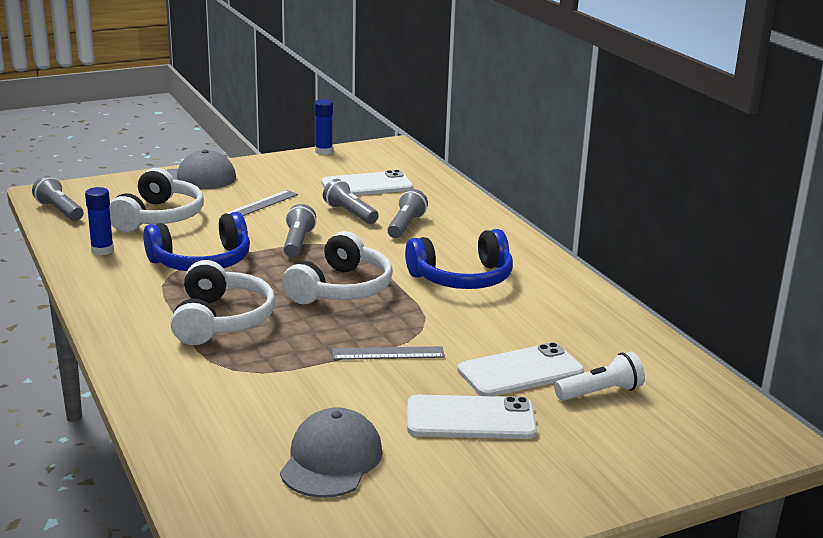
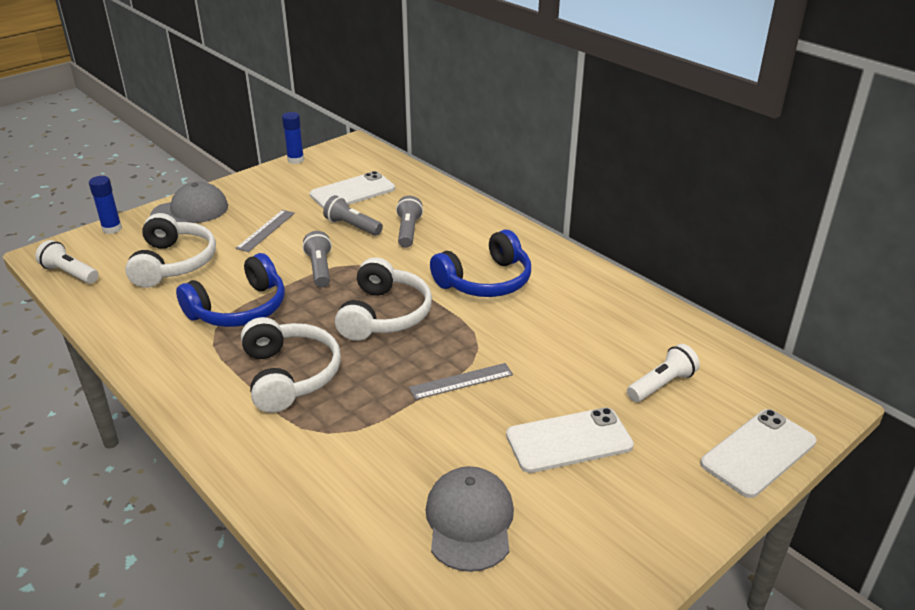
camera: 15 degrees left, 10 degrees up
grey flashlight [32,176,83,221] -> white flashlight [35,240,99,284]
blue glue stick [85,187,114,255] -> blue glue stick moved to [89,176,122,234]
white phone [457,342,584,396] -> white phone moved to [700,409,817,498]

